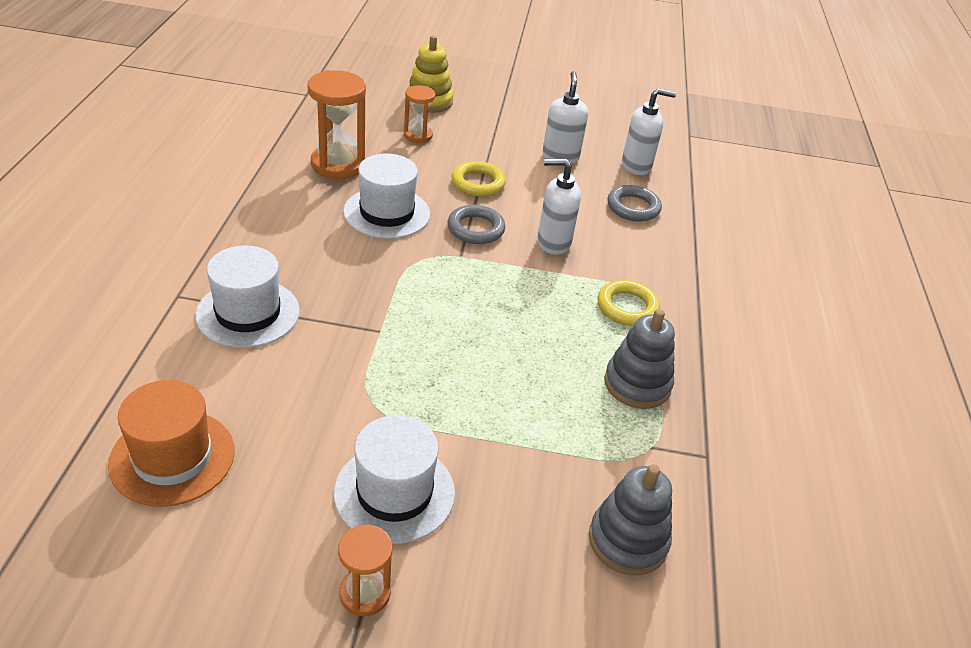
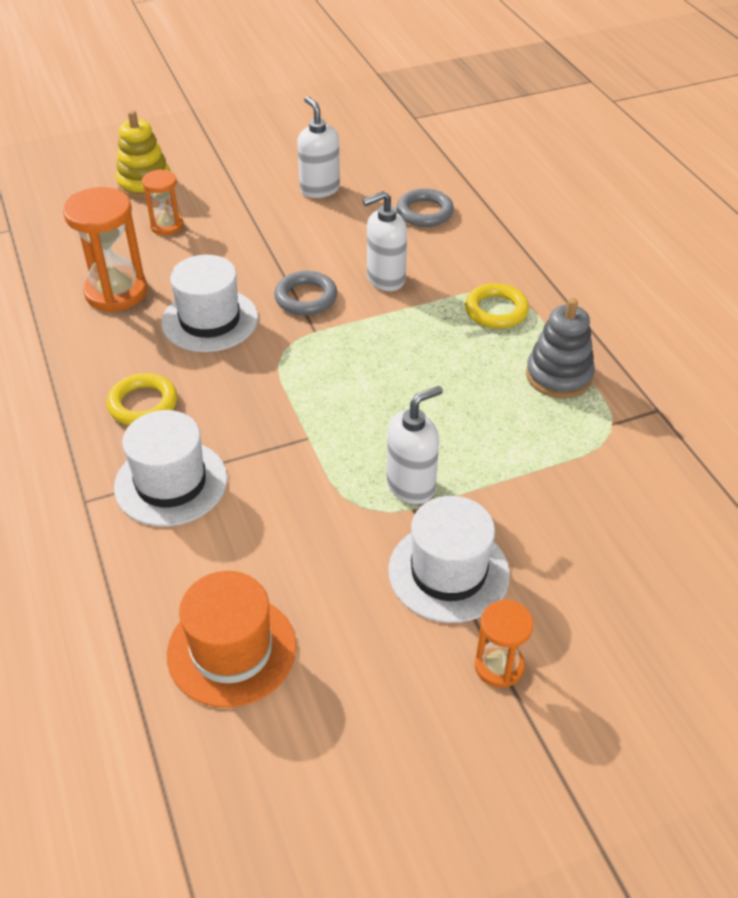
camera: 25 degrees left, 5 degrees up
yellow ring [452,161,506,197] -> yellow ring moved to [106,373,177,425]
grey stacking toy [589,464,672,575] -> none
white soap dispenser [622,88,676,175] -> white soap dispenser moved to [387,386,443,504]

